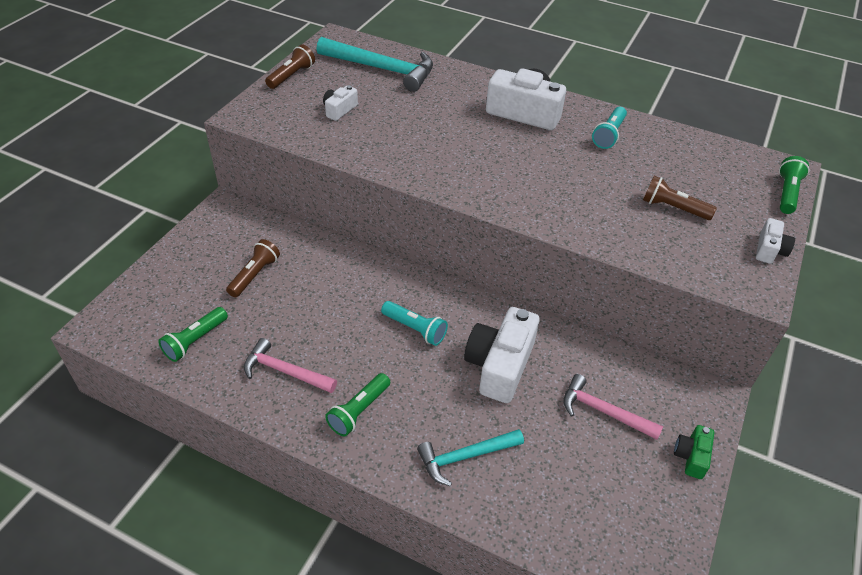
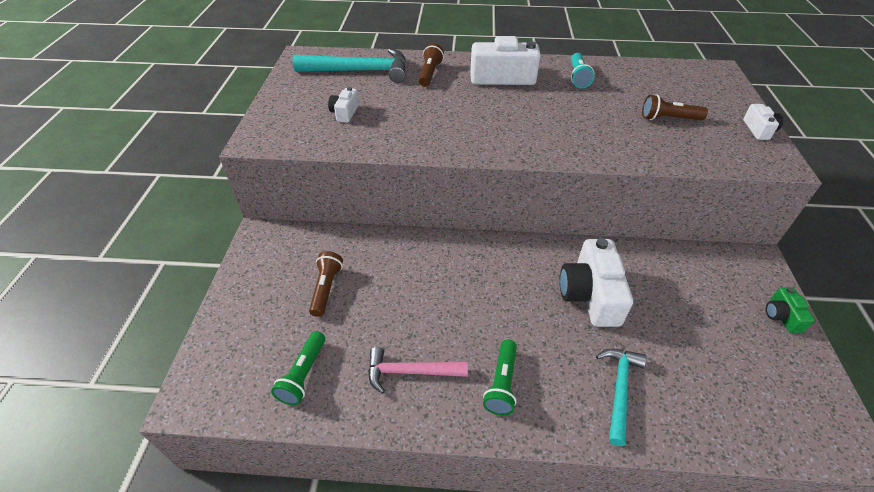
camera: 20 degrees left, 0 degrees up
brown flashlight [265,45,315,89] -> brown flashlight moved to [419,43,444,87]
turquoise flashlight [381,301,448,346] -> none
turquoise hammer [417,429,524,486] -> turquoise hammer turned 150 degrees clockwise [596,349,646,446]
pink hammer [563,374,663,440] -> none
green flashlight [779,156,810,214] -> none

